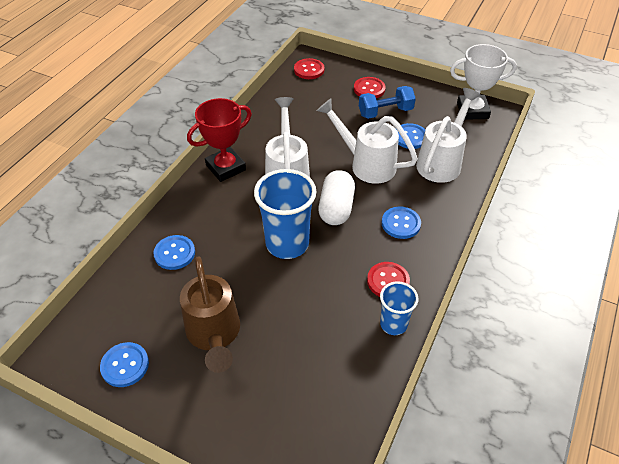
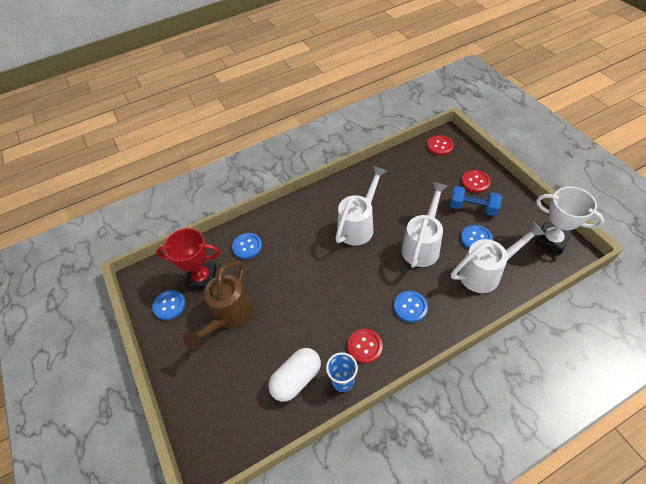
camera: 40 degrees right, 5 degrees up
red trophy [187,98,252,182] -> red trophy moved to [156,228,220,290]
blue cup [254,169,316,259] -> none
white watering can [317,99,418,184] -> white watering can turned 45 degrees clockwise [401,182,448,268]
white capsule [318,170,355,225] -> white capsule moved to [268,348,321,402]

